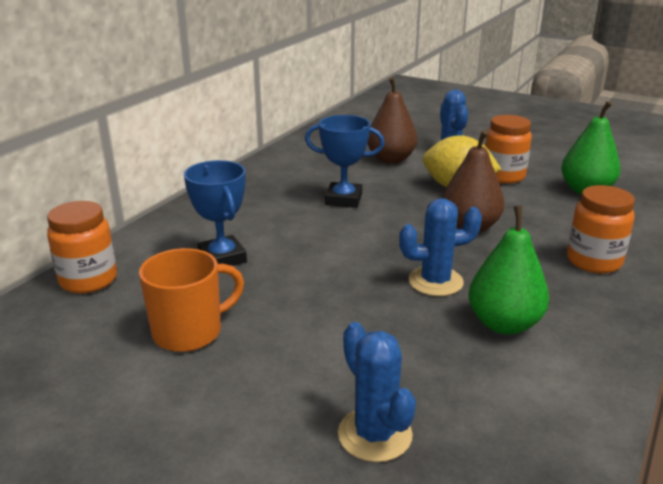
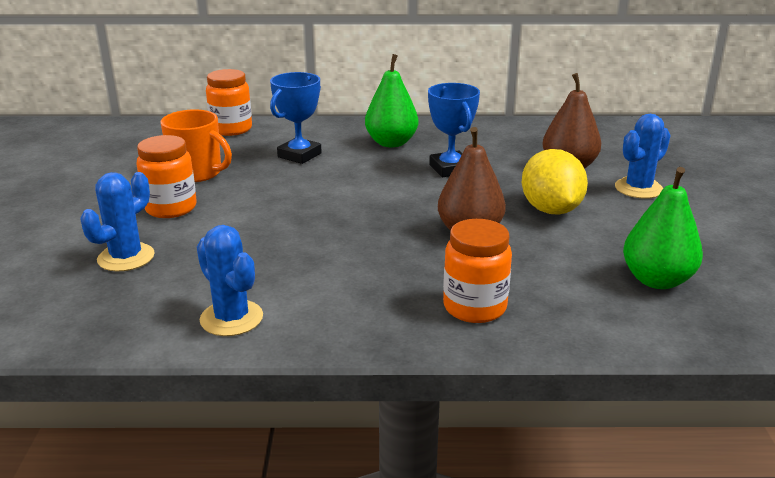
camera: 60 degrees right, 0 degrees up
blue cactus [399,198,482,296] -> blue cactus moved to [197,225,263,336]
green pear [469,206,549,335] -> green pear moved to [365,54,418,147]
orange jar [485,115,532,184] -> orange jar moved to [137,135,197,218]

